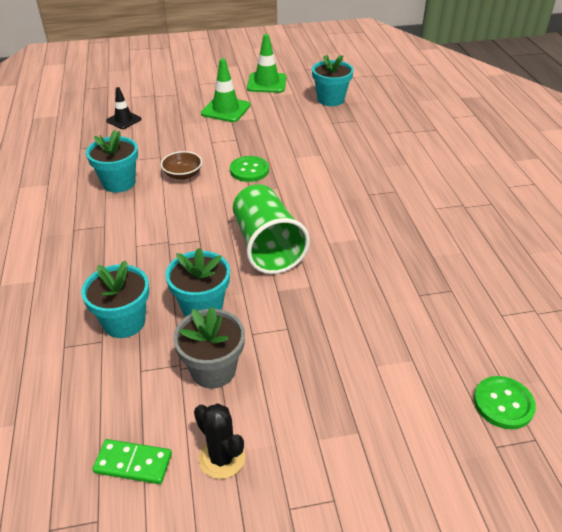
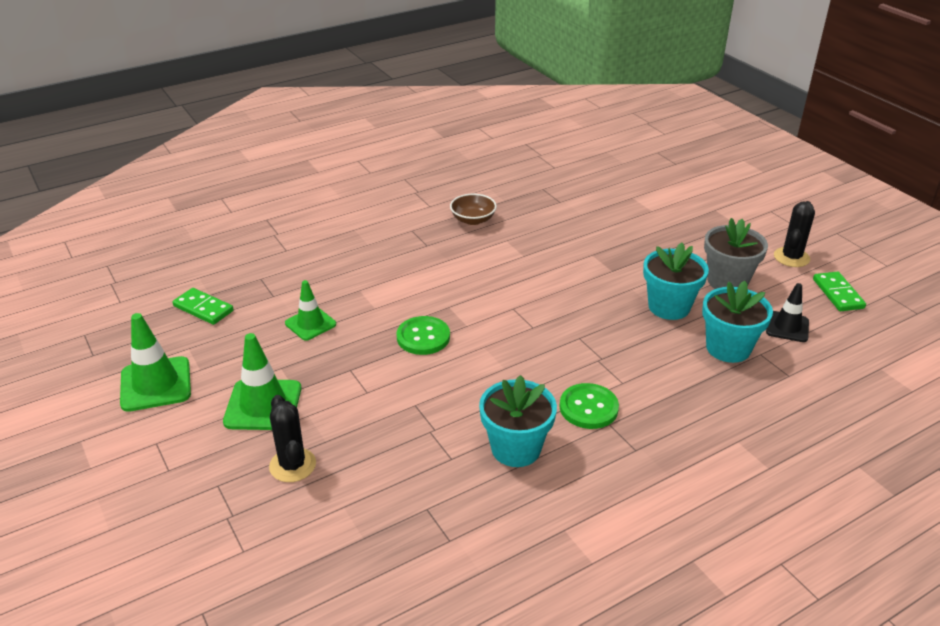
camera: 110 degrees left, 5 degrees down
black traffic cone [106,87,141,129] -> black traffic cone moved to [766,283,809,342]
brown bowl [161,151,202,180] -> brown bowl moved to [450,194,497,225]
green cup [233,184,310,274] -> none
turquoise flower pot [312,55,354,106] -> green domino [172,288,234,325]
green button [474,376,536,429] -> green button moved to [559,383,619,429]
none -> black cactus [269,395,316,482]
none -> green traffic cone [285,280,336,341]

